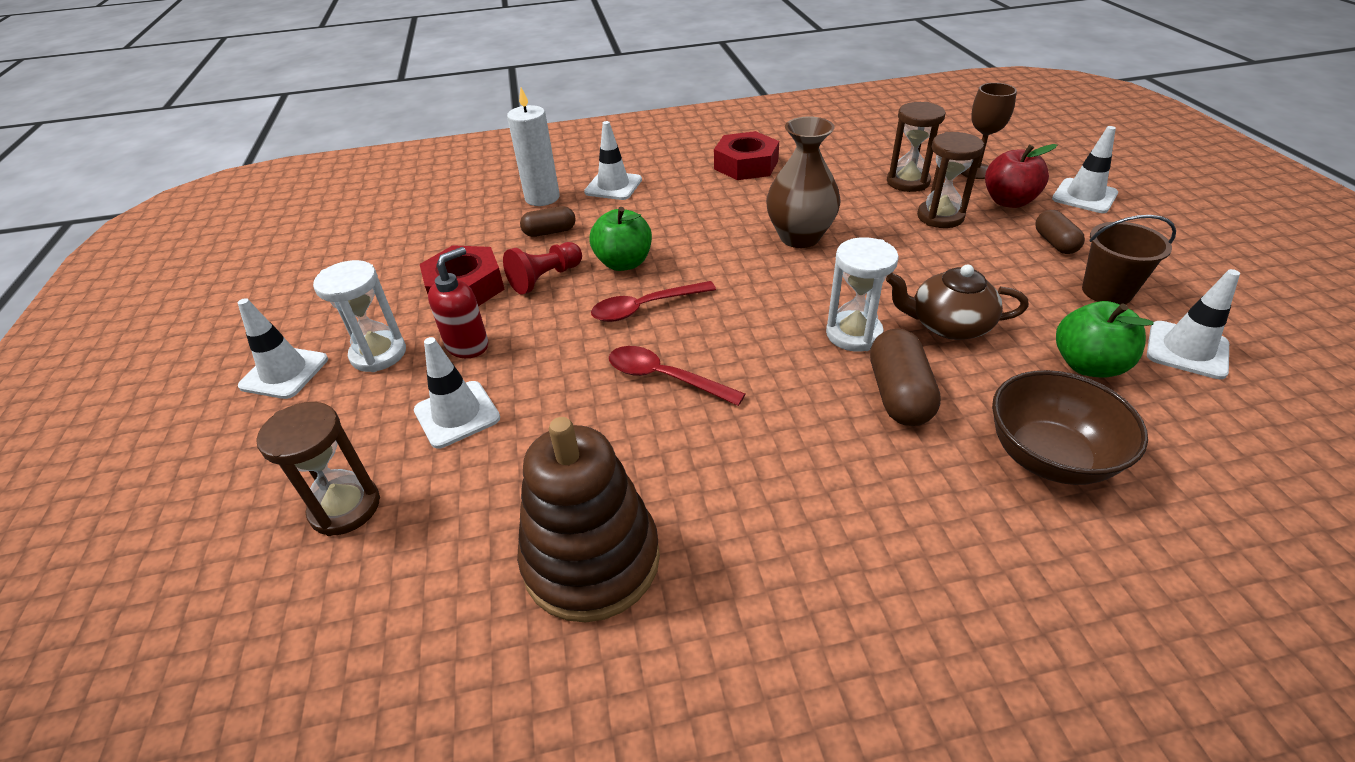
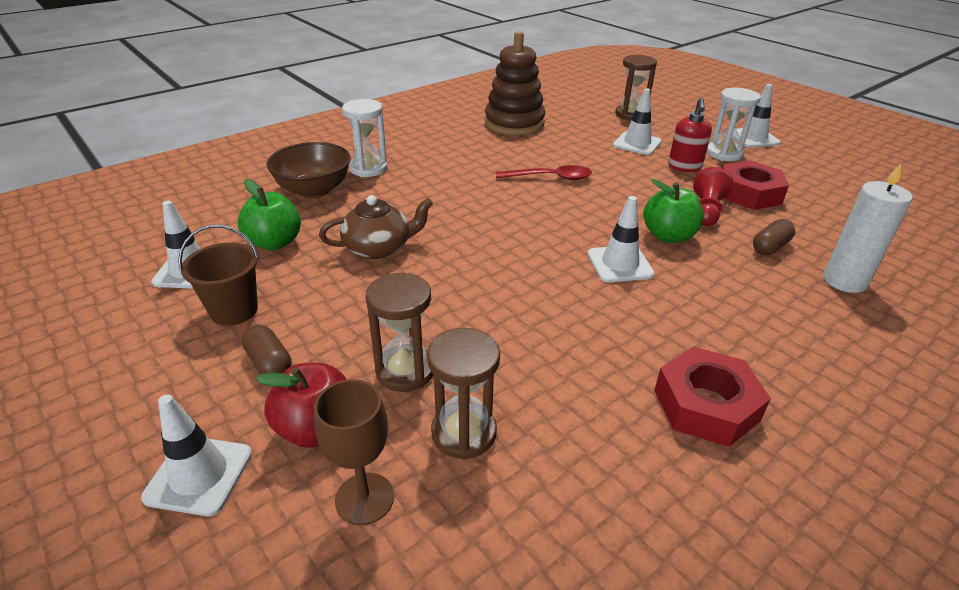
camera: 150 degrees right, 5 degrees down
white traffic cone [584,121,642,200] -> white traffic cone moved to [588,196,654,282]
red spoon [591,281,716,322] -> none
brown vase [766,116,841,248] -> none
white hourglass [826,237,899,352] -> white hourglass moved to [342,99,388,177]
brown capsule [870,328,941,426] -> none

